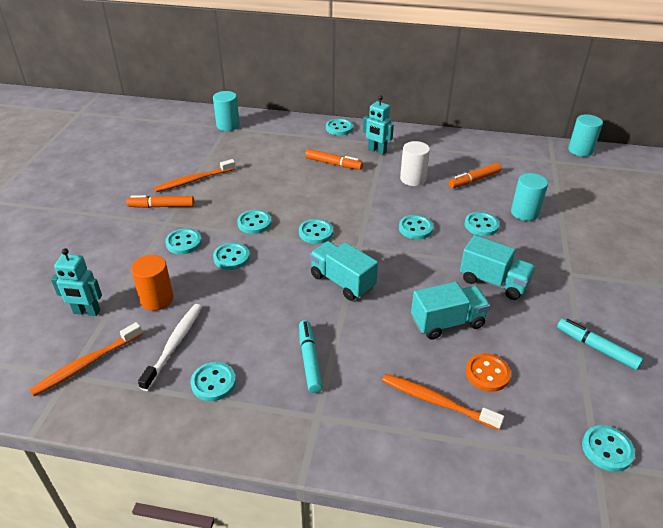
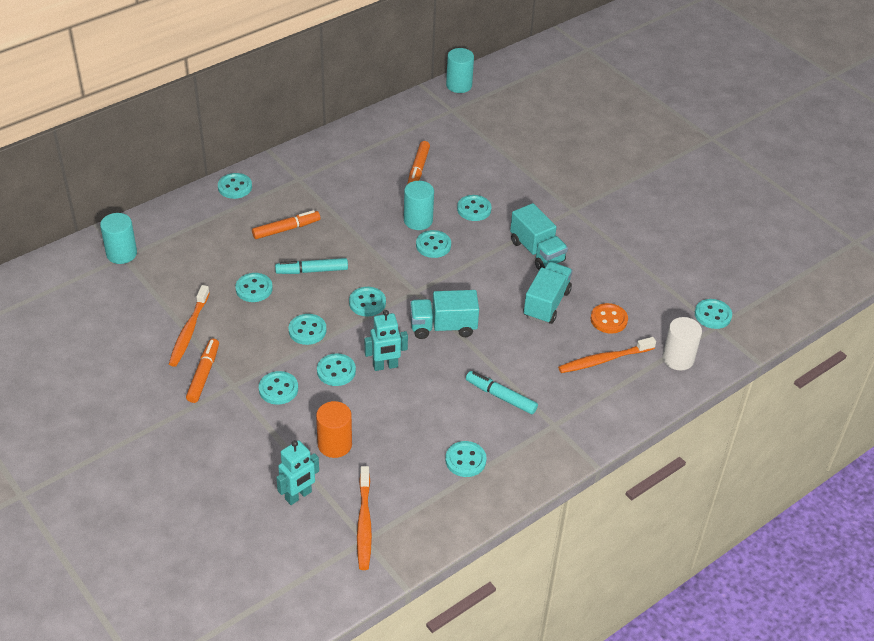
camera: 50 degrees left, 5 degrees up
orange marker [127,195,194,208] -> orange marker turned 150 degrees clockwise [186,339,219,403]
white toothbrush [138,304,202,391] -> none
turquoise robot [363,95,394,155] -> turquoise robot moved to [364,310,408,371]
white cylinder [400,141,430,186] -> white cylinder moved to [662,317,702,370]
turquoise truck [460,235,536,300] -> turquoise truck turned 75 degrees clockwise [510,203,568,270]
turquoise cylinder [511,173,548,221] -> turquoise cylinder moved to [404,181,434,230]
turquoise marker [557,319,643,370] -> turquoise marker moved to [275,258,348,274]
none -> turquoise button [235,273,273,302]

